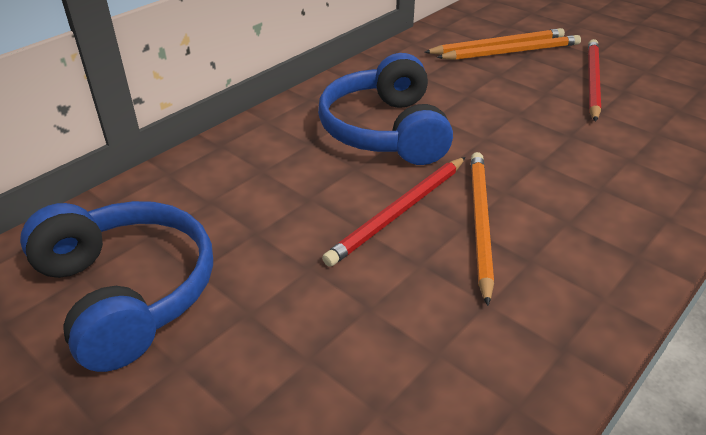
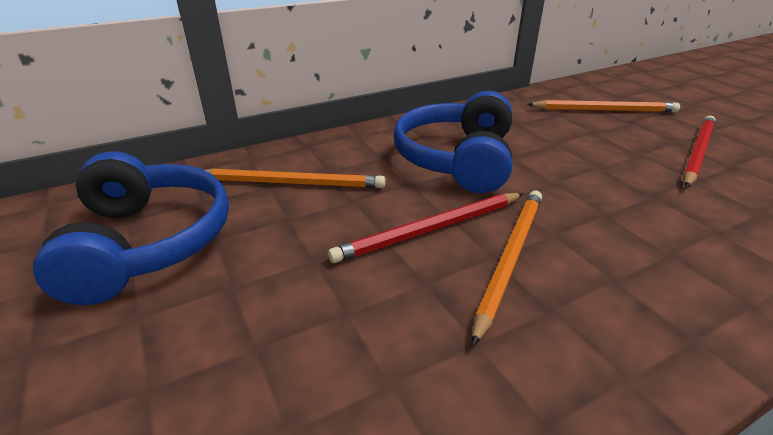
camera: 20 degrees right, 5 degrees down
orange pencil [436,35,581,60] -> orange pencil moved to [204,168,386,188]

